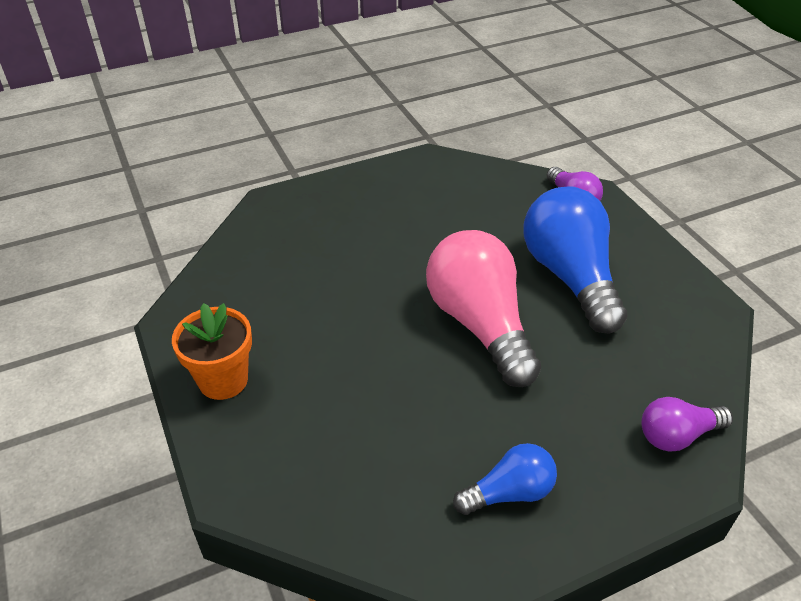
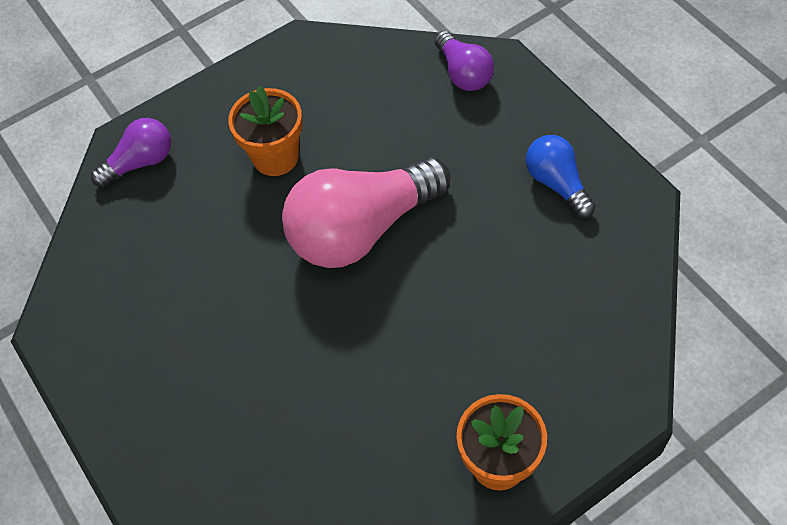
camera: 95 degrees left, 15 degrees up
blue light bulb [523,186,627,334] -> orange flower pot [228,86,303,176]

